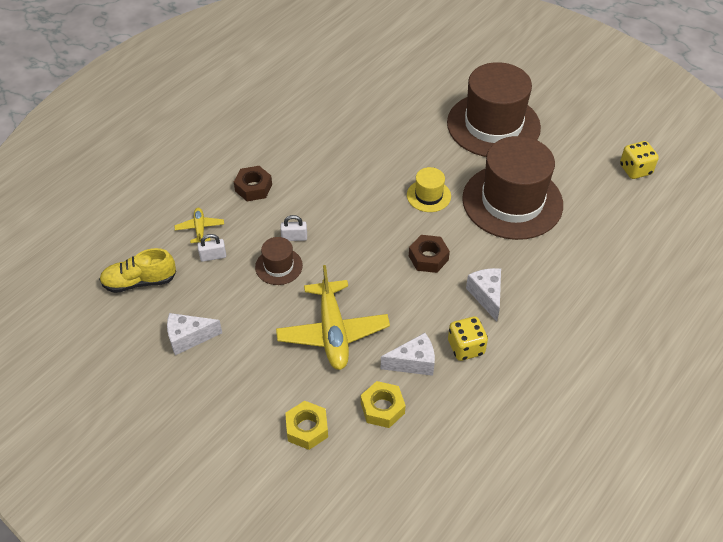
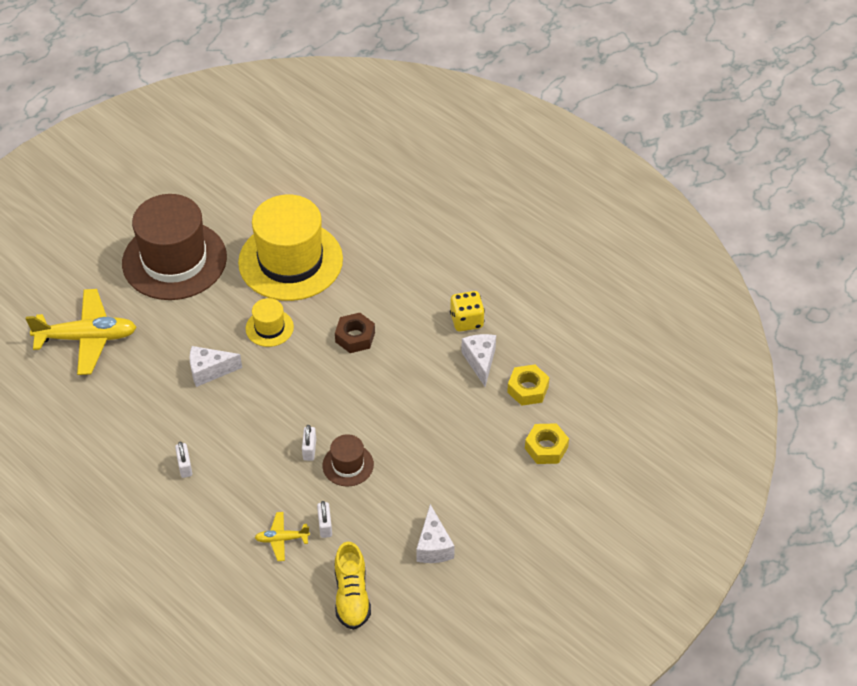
camera: 85 degrees left, 0 degrees up
brown nut [234,166,272,201] -> none
yellow plane [276,265,390,370] -> yellow plane moved to [26,289,137,375]
brown hat [462,136,563,240] -> yellow hat [238,194,343,301]
white cheese [466,268,501,322] -> white cheese moved to [190,346,242,387]
yellow dice [620,141,659,179] -> none
none -> white padlock [175,441,192,478]

